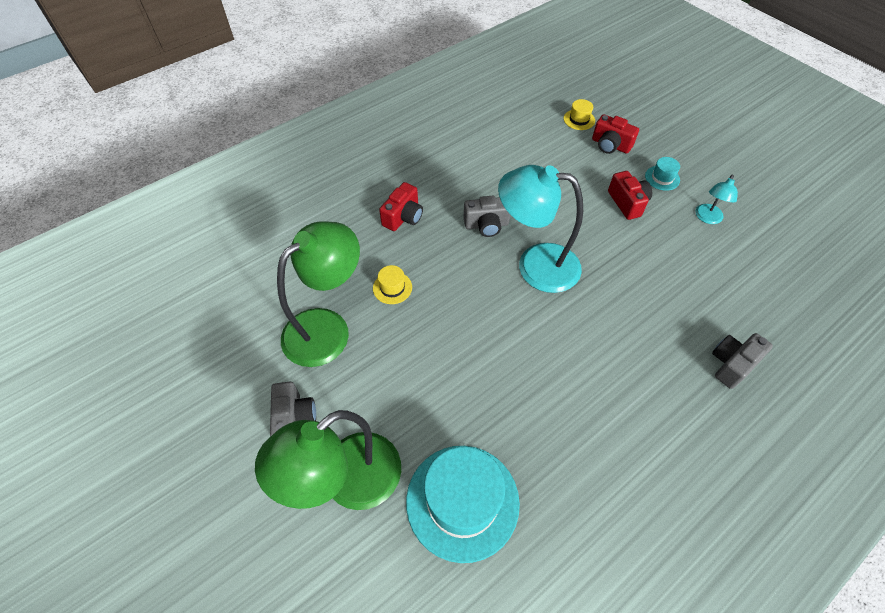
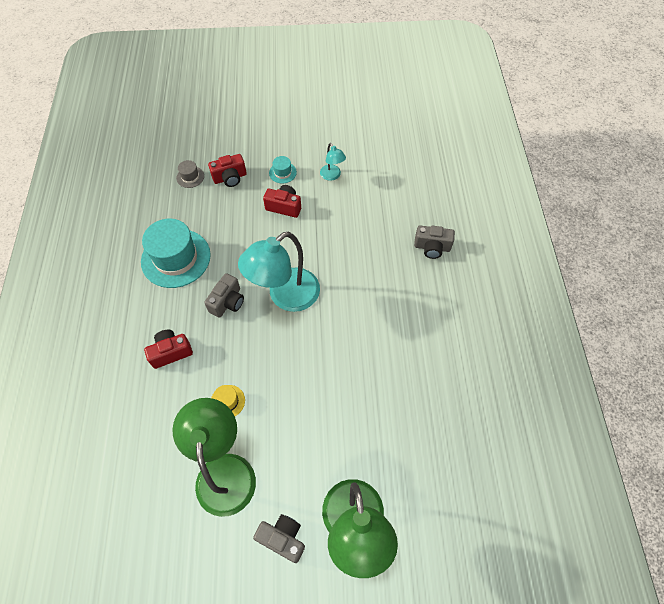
camera: 55 degrees left, 5 degrees up
red camera [379,182,423,231] -> red camera turned 90 degrees counterclockwise [144,330,193,369]
turquoise hat [406,446,520,563] -> turquoise hat moved to [141,219,211,288]
yellow hat [564,99,595,130] -> grey hat [176,160,204,188]
grey camera [712,333,773,389] -> grey camera turned 75 degrees counterclockwise [414,225,455,259]

